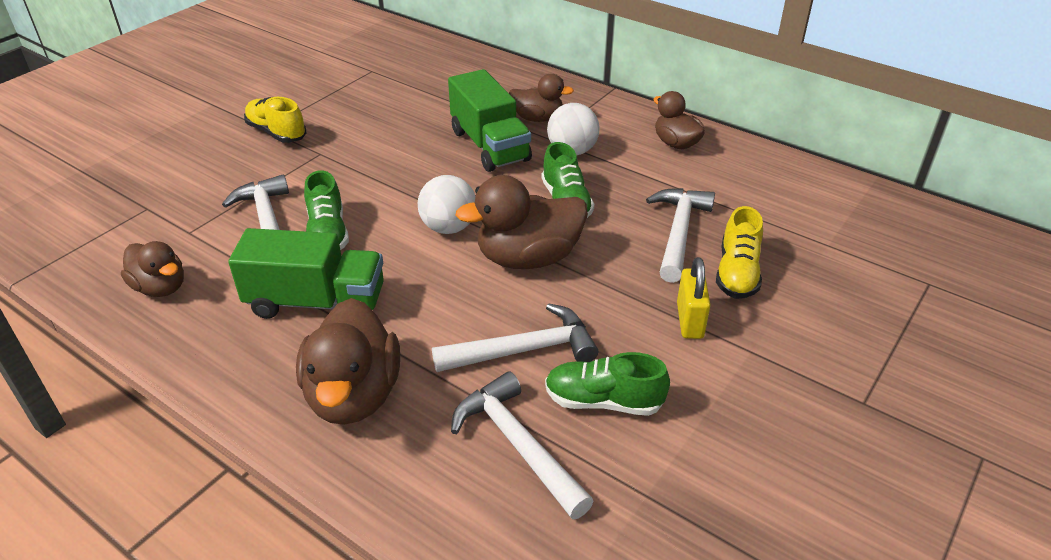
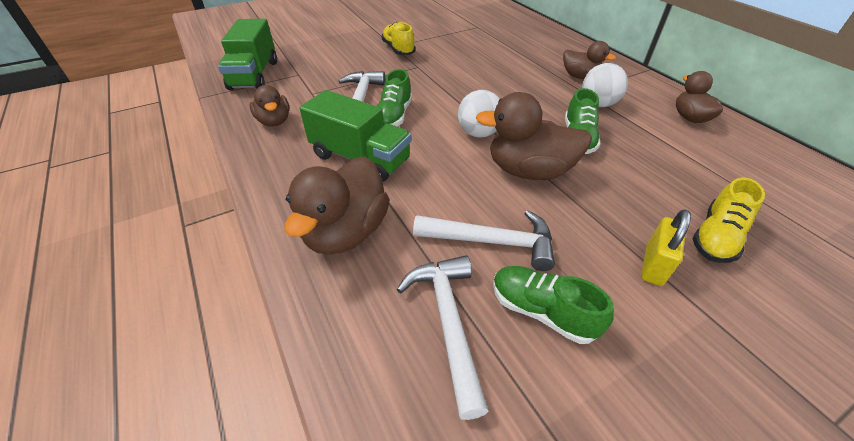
camera: 25 degrees right, 5 degrees up
green truck [448,69,532,172] -> green truck moved to [218,19,277,91]
white hammer [646,188,715,283] -> none

